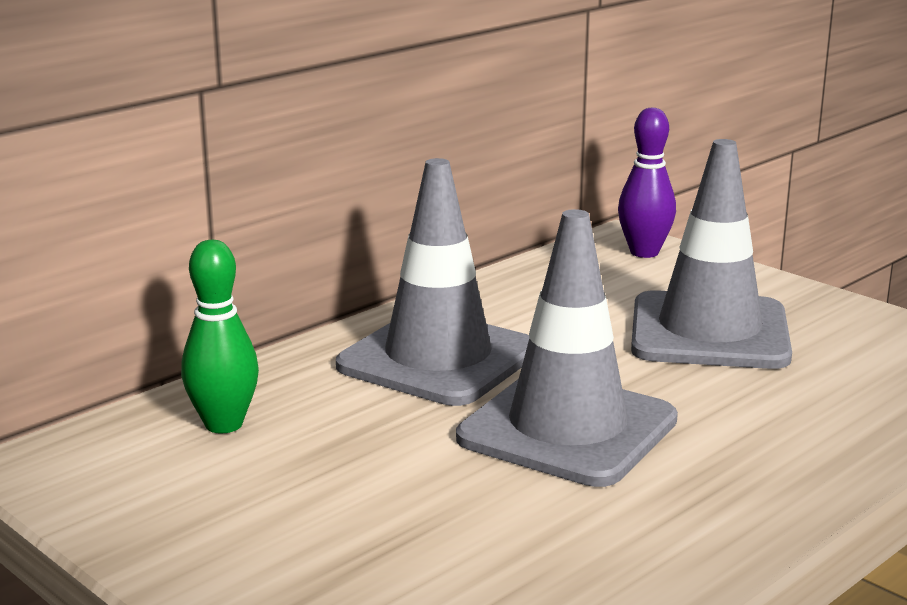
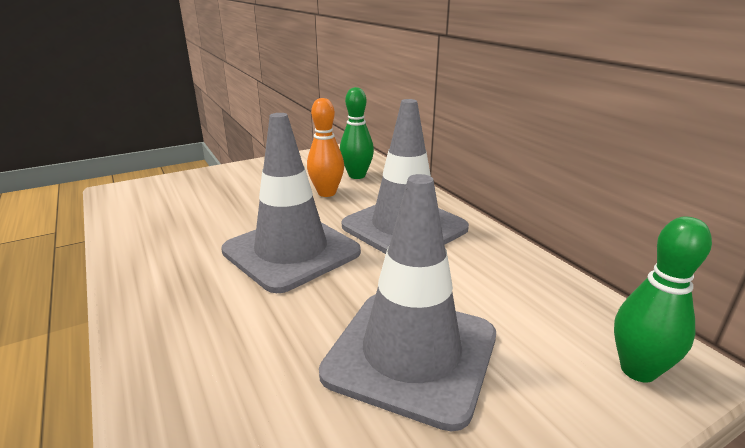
camera: 105 degrees right, 5 degrees up
purple bowling pin [618,108,676,258] -> green bowling pin [614,216,712,383]
none -> orange bowling pin [307,98,344,197]

